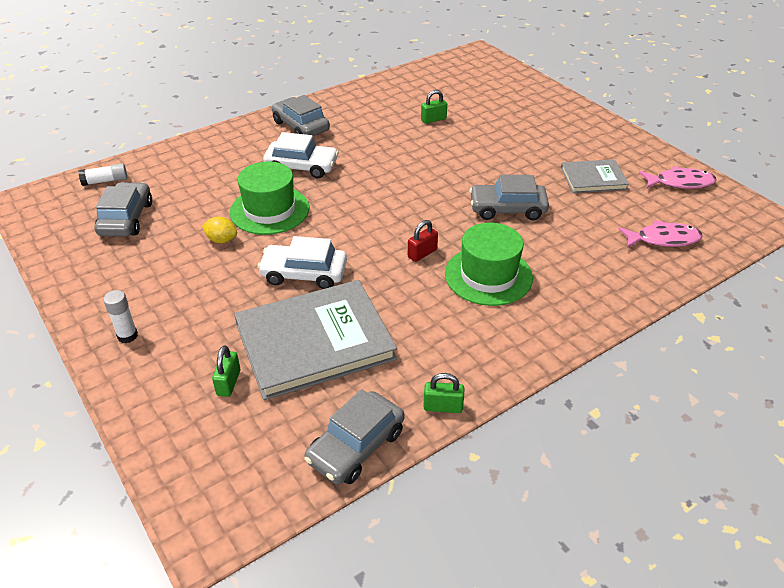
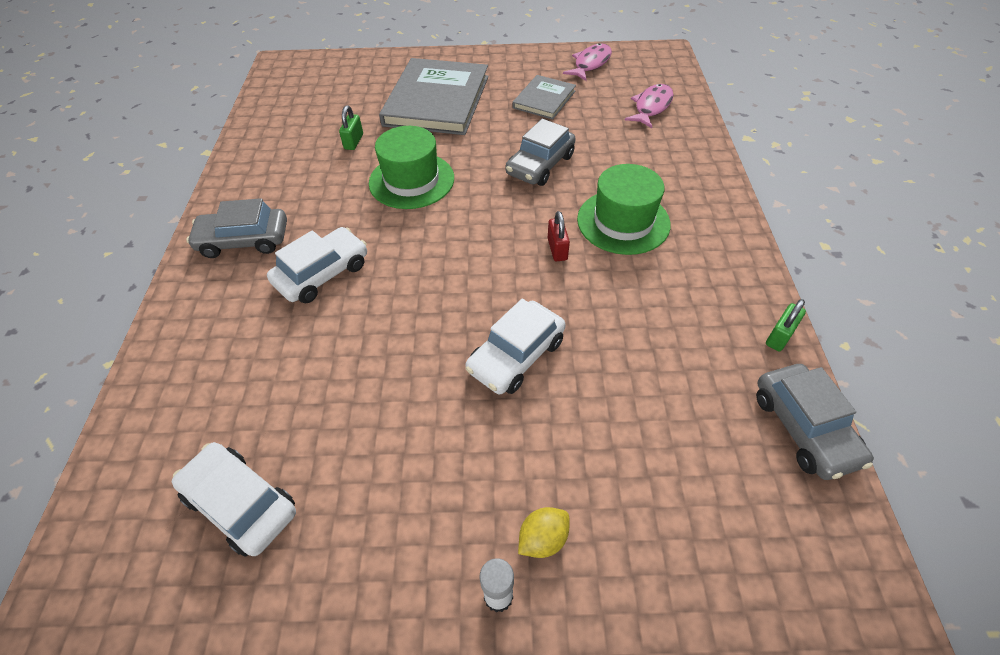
camera: 55 degrees left, 10 degrees up
white glue stick [78,163,127,186] -> none
grey car [94,182,152,237] -> white car [172,442,296,557]
yellow lemon [202,216,237,243] -> yellow lemon moved to [518,507,570,558]
green padlock [212,346,240,397] -> none
green hat [230,162,310,235] -> green hat moved to [369,126,454,209]
grey book [234,280,397,400] -> grey book moved to [379,58,488,135]

